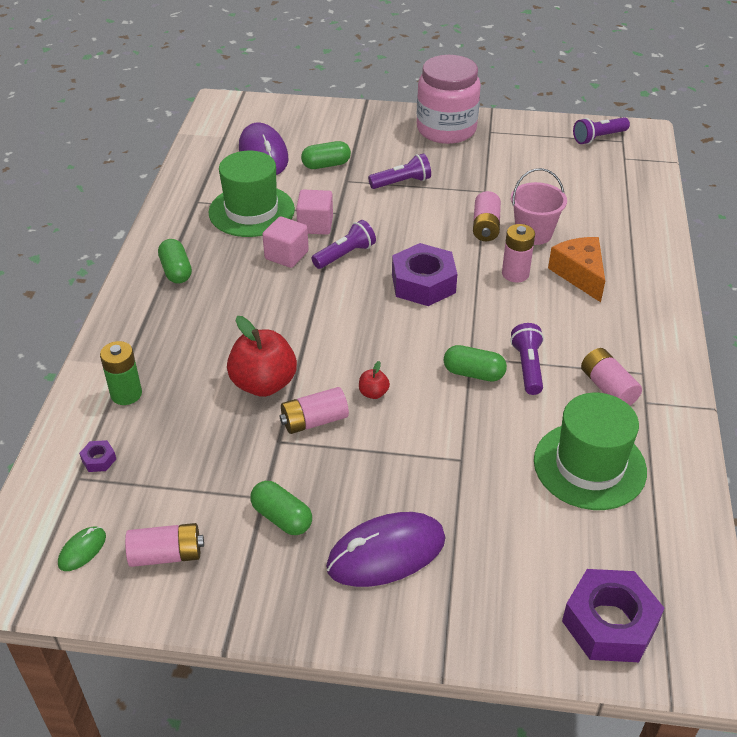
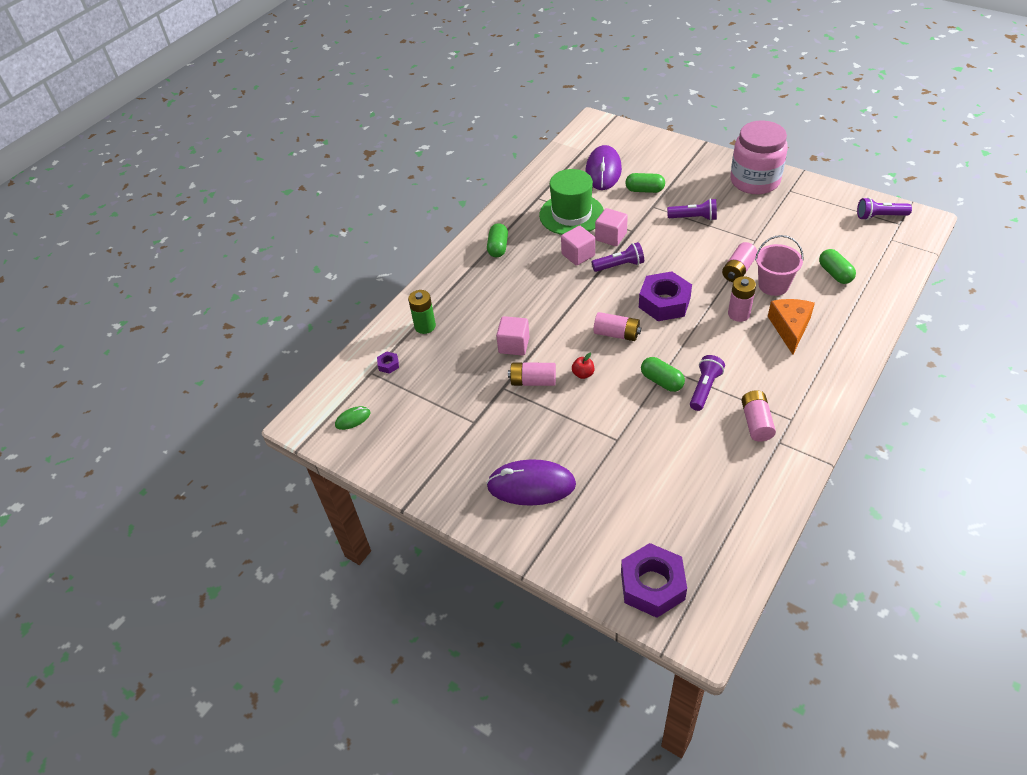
camera: 30 degrees right, 5 degrees up
pink battery [125,523,204,567] -> pink battery moved to [593,312,641,341]
red apple [227,316,297,397] -> pink cube [496,316,530,356]
green capsule [250,481,312,535] -> green capsule moved to [819,249,856,284]
green hat [534,393,647,510] -> none

